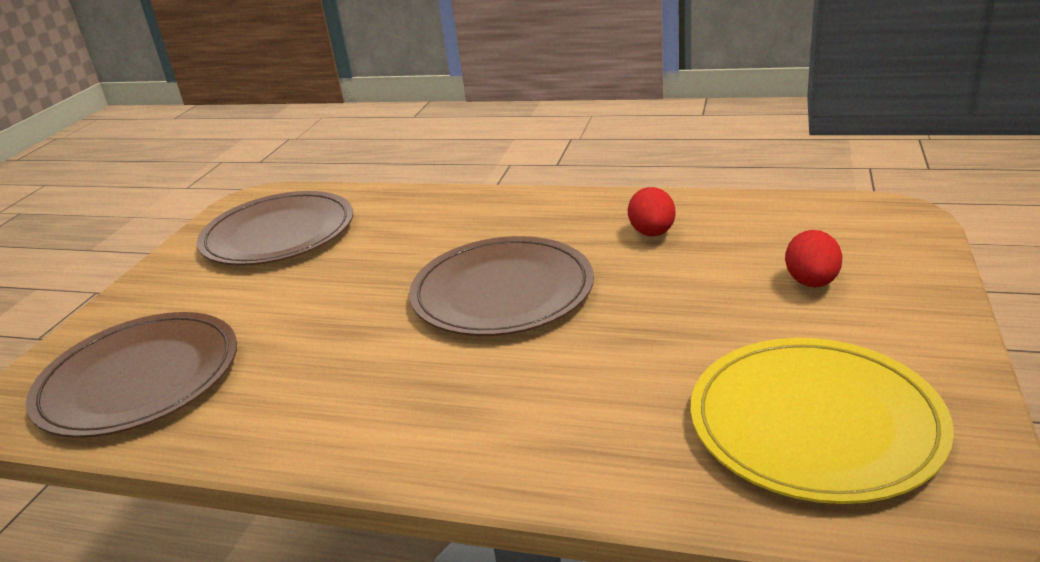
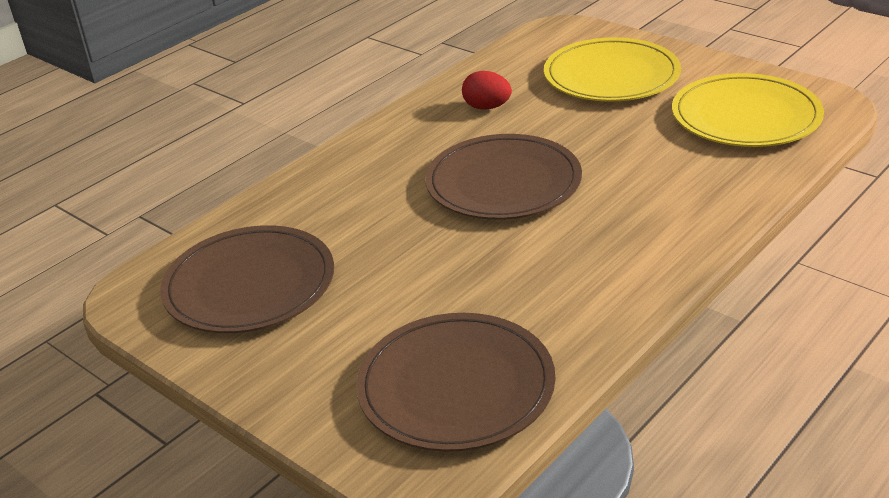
camera: 65 degrees left, 5 degrees up
red egg [785,230,843,287] -> yellow plate [544,37,681,101]

